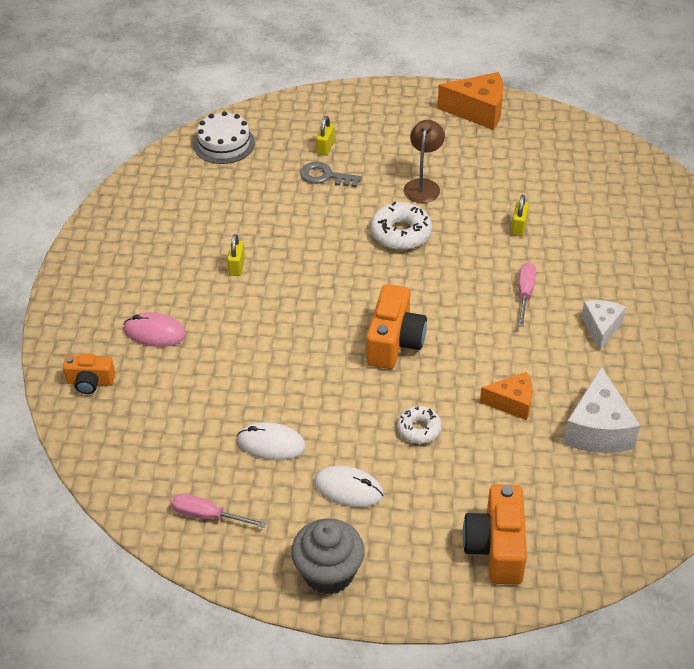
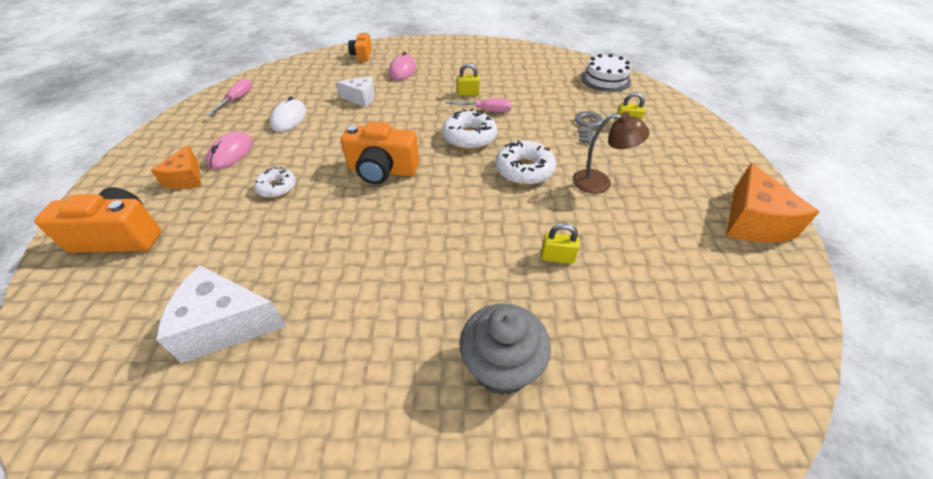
camera: 85 degrees right, 0 degrees up
grey cupcake [291,519,365,595] -> grey cupcake moved to [459,303,551,395]
white mouse [314,466,384,507] -> pink mouse [206,132,252,170]
orange cheese [480,372,533,420] -> orange cheese moved to [151,145,202,189]
pink screwdriver [518,263,536,327] -> pink screwdriver moved to [445,98,512,112]
white cheese [581,300,626,351] -> white cheese moved to [336,76,375,107]
none -> white donut [442,109,497,150]

